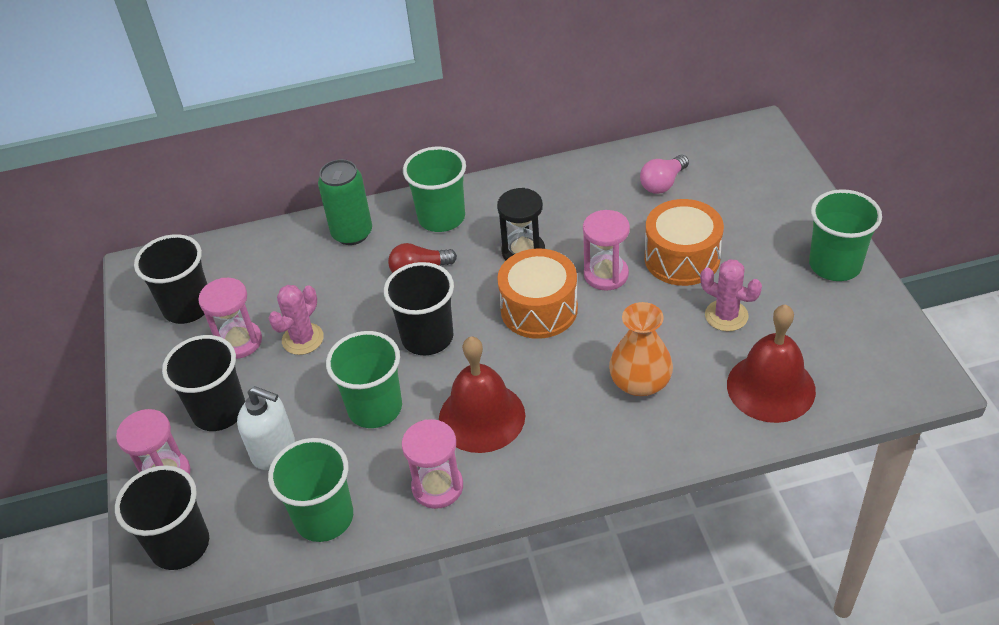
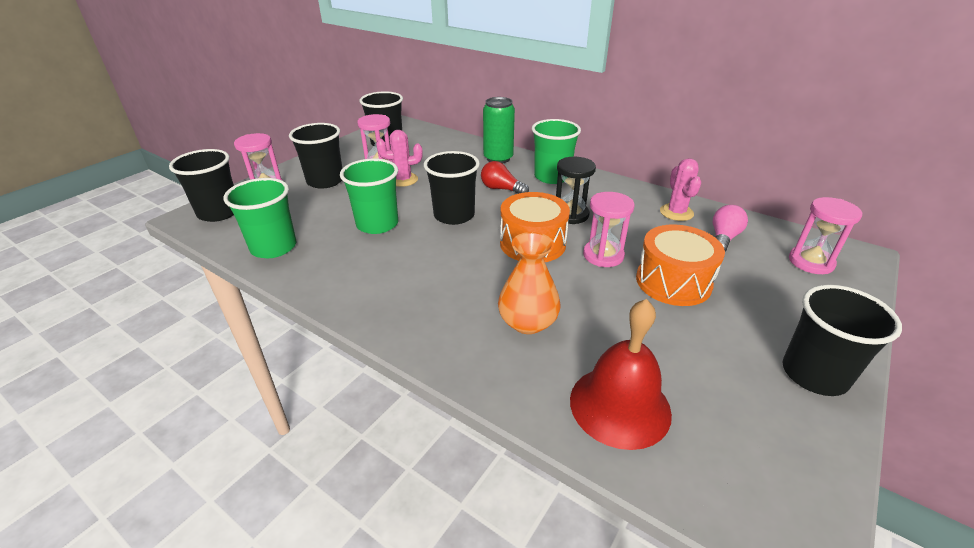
camera: 45 degrees right, 10 degrees down
white soap dispenser [237,386,295,470] -> none
pink hourglass [402,419,463,509] -> pink hourglass moved to [789,197,862,274]
red bell [439,337,525,453] -> none
pink light bulb [640,155,689,194] -> pink light bulb turned 120 degrees clockwise [713,205,748,251]
pink cactus [700,259,762,331] -> pink cactus moved to [660,158,701,221]
green cup [809,189,882,281] -> black cup [783,285,902,396]

